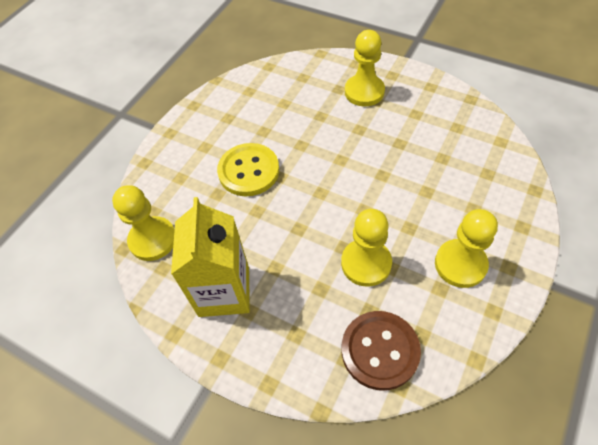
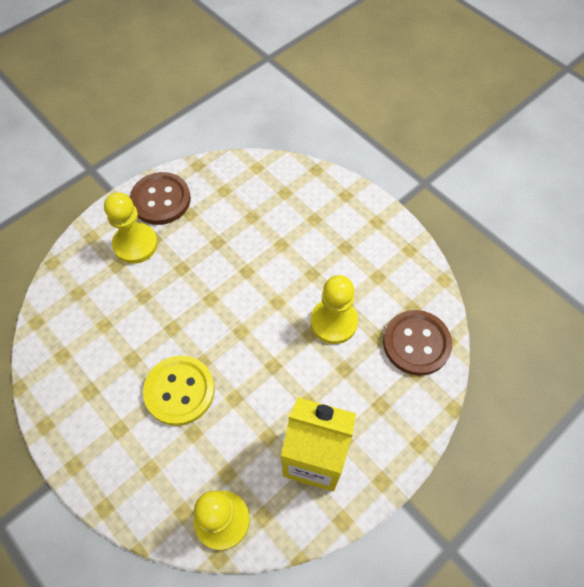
camera: 75 degrees left, 5 degrees up
yellow pawn [435,209,498,288] -> none
none -> brown button [130,172,191,225]

